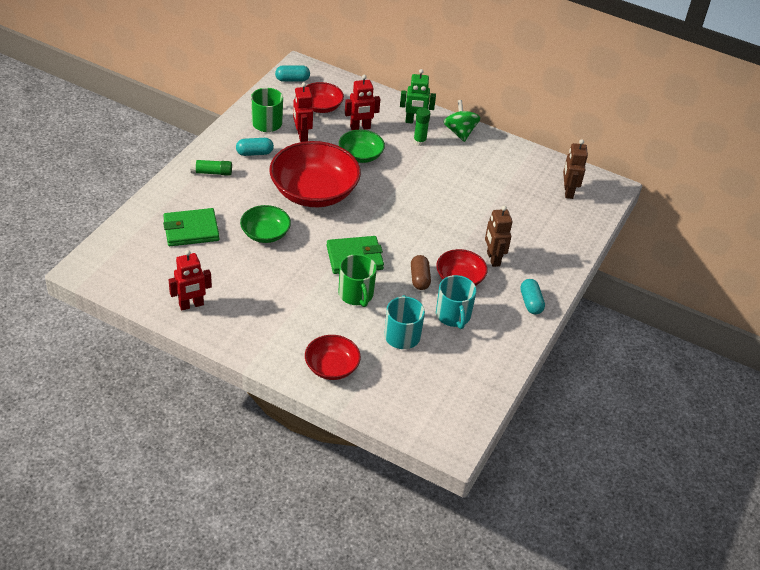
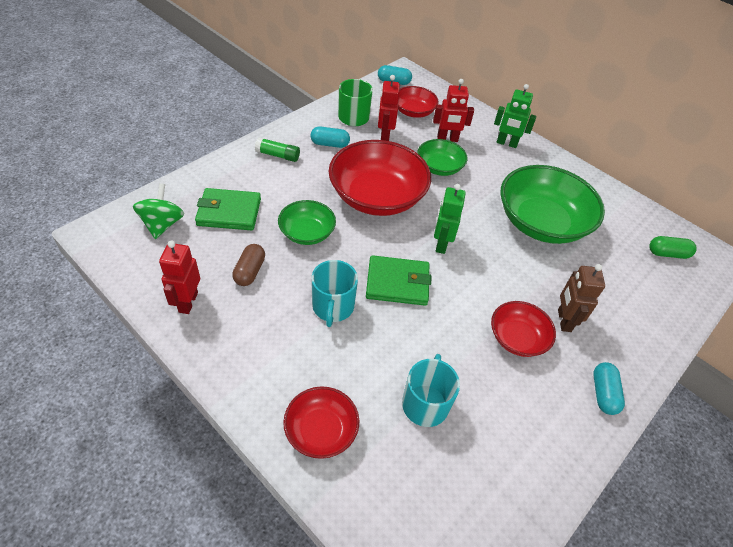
camera: 15 degrees right, 5 degrees up
red robot [169,250,212,310] -> red robot turned 105 degrees clockwise [159,241,200,314]
green mug [338,254,377,307] -> none
brown capsule [411,255,431,290] -> brown capsule moved to [232,244,265,286]
green glue stick [413,108,430,146] -> none
turquoise mug [436,275,477,329] -> turquoise mug moved to [311,260,358,327]
green spinning top [444,100,480,142] -> green spinning top moved to [133,183,184,239]
brown robot [563,139,588,199] -> green capsule [649,236,697,259]
none -> green robot [434,184,466,254]
none -> green bowl [500,165,605,244]

